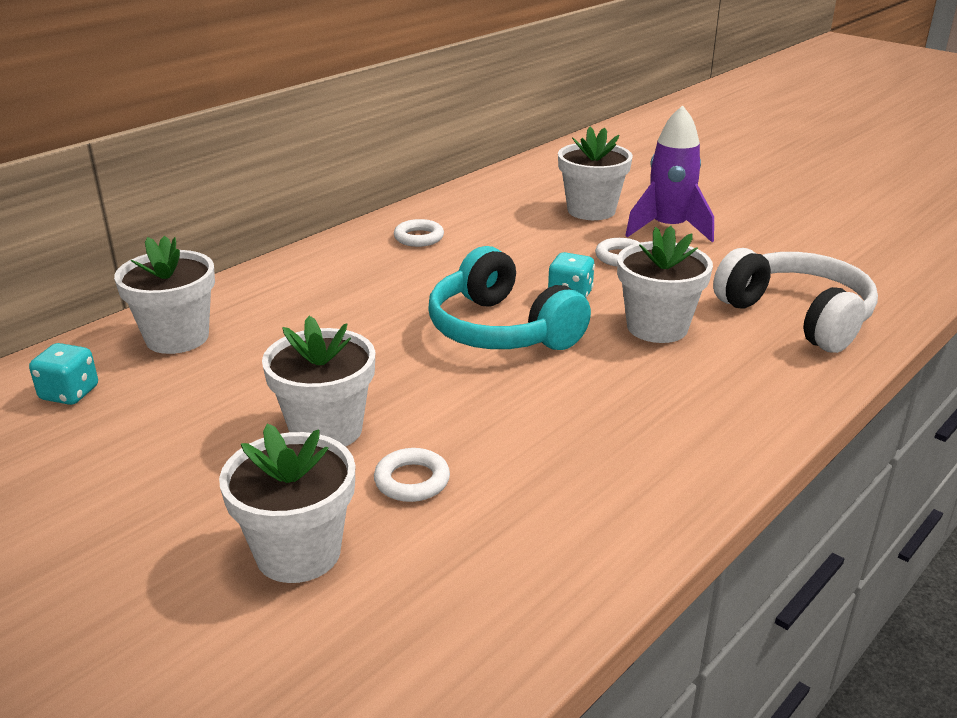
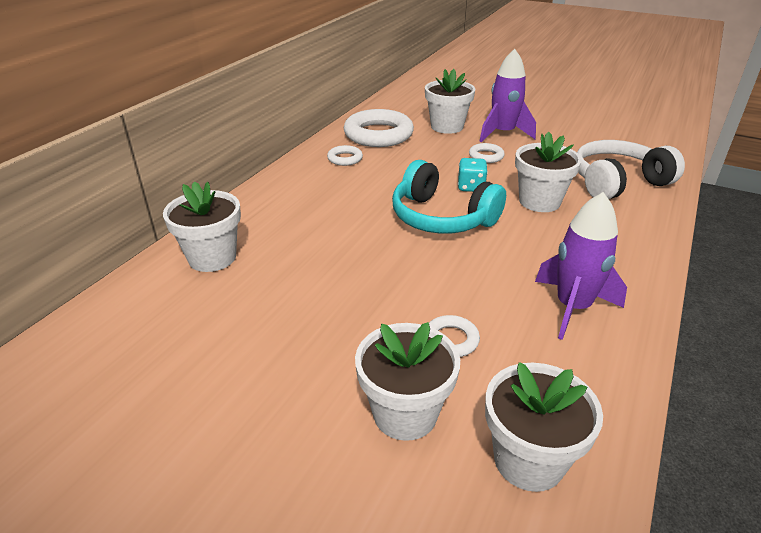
camera: 15 degrees left, 5 degrees up
turquoise dice [29,343,98,405] -> none
white flower pot [262,316,375,447] -> white flower pot moved to [485,362,603,492]
white headphones [713,248,878,353] -> white headphones turned 60 degrees counterclockwise [577,140,685,199]
none -> white ring [344,109,414,147]
none -> purple rocket [535,192,627,340]

